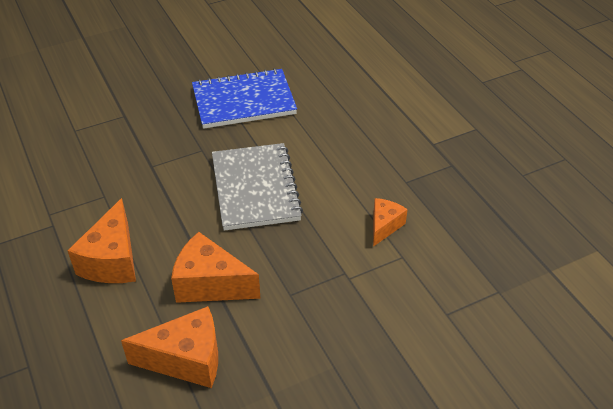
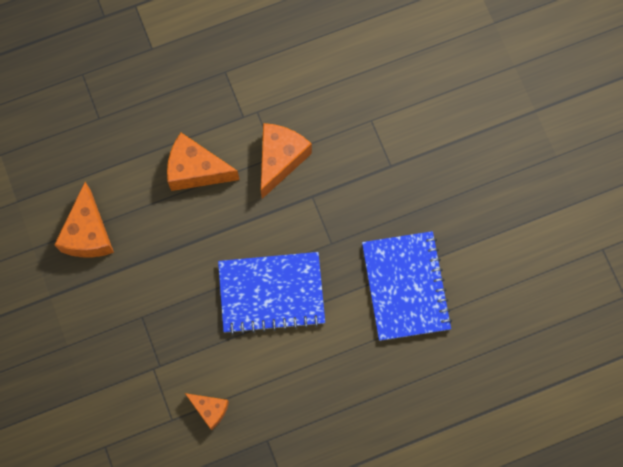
camera: 95 degrees right, 30 degrees up
orange cheese [171,232,261,303] -> orange cheese moved to [261,123,312,199]
grey notebook [212,143,303,231] -> blue notebook [218,252,325,335]

